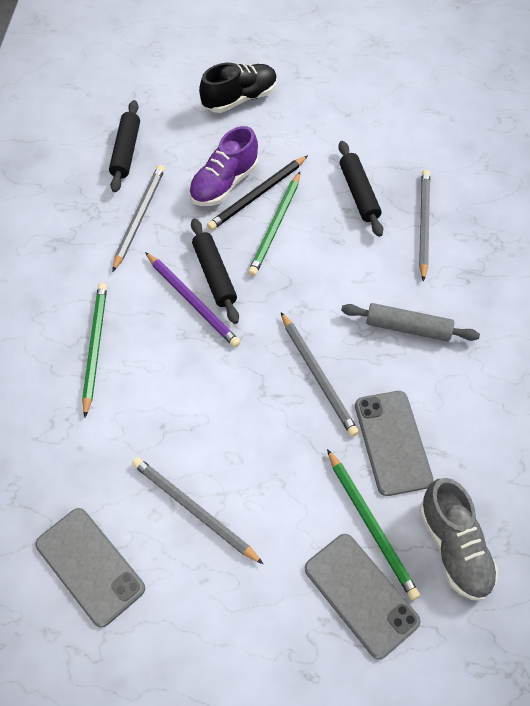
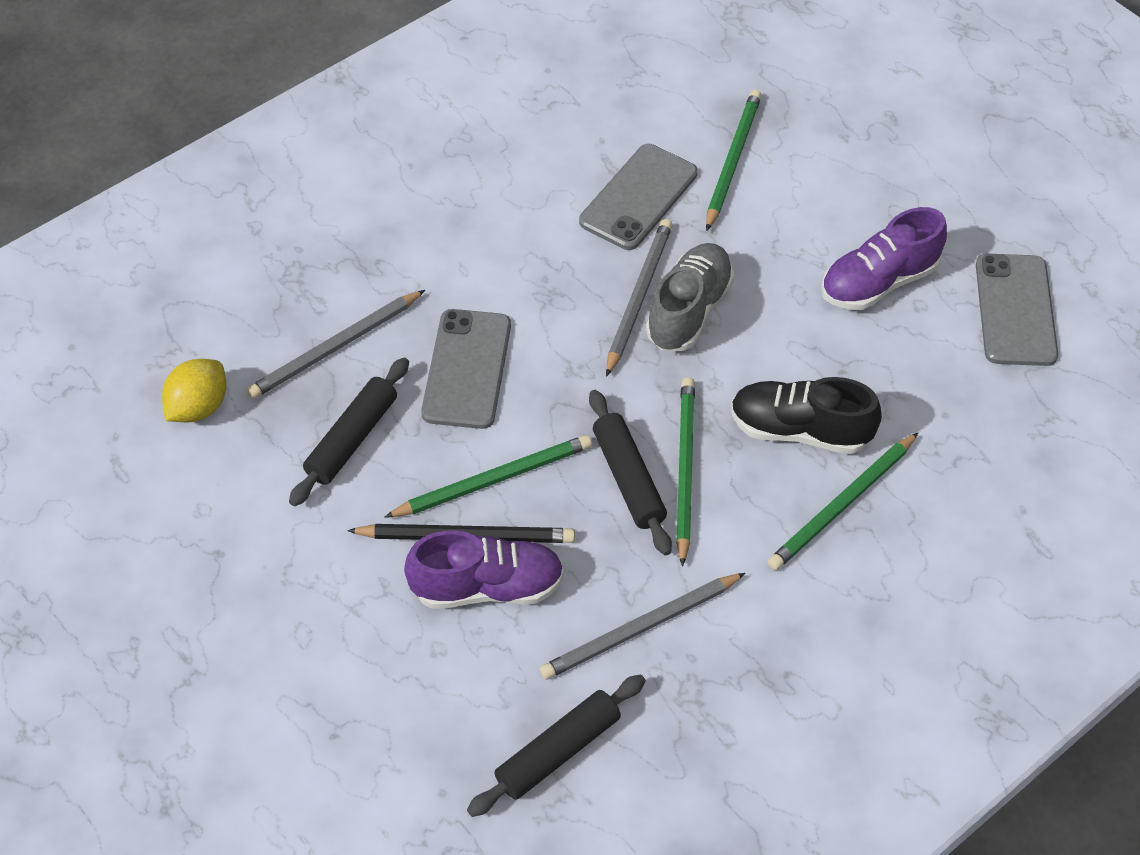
camera: 135 degrees left, 5 degrees down
grey pencil [132,457,263,564] -> purple shoe [821,207,947,310]
purple pencil [145,252,240,347] -> green pencil [676,377,695,567]
black rolling pin [191,218,239,324] -> black rolling pin turned 45 degrees counterclockwise [589,390,672,555]
black shoe [199,63,277,113] -> black shoe moved to [731,377,882,454]
grey phone [305,534,421,659] -> grey phone moved to [421,309,511,429]
grey rolling pin [341,303,480,342] -> none
grey shoe [419,478,498,601] -> grey shoe moved to [646,243,734,351]
none -> yellow lemon [162,359,226,422]

